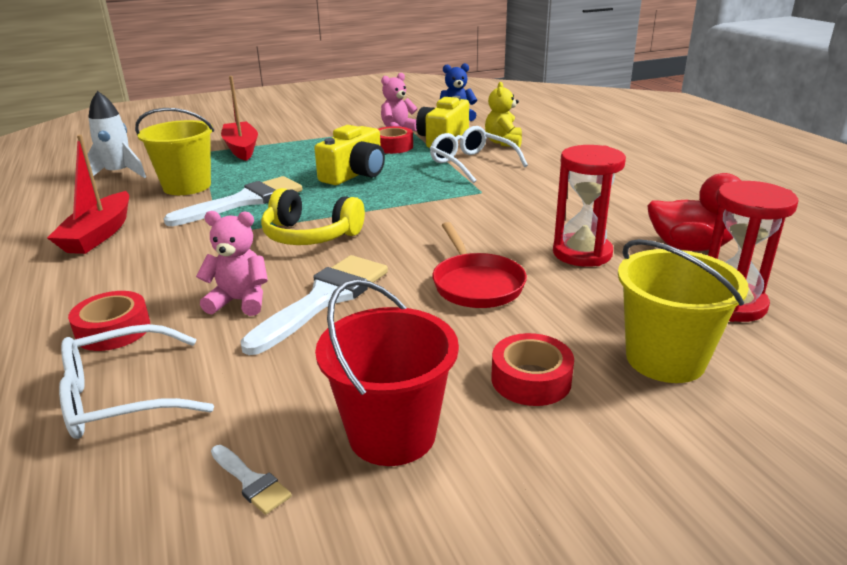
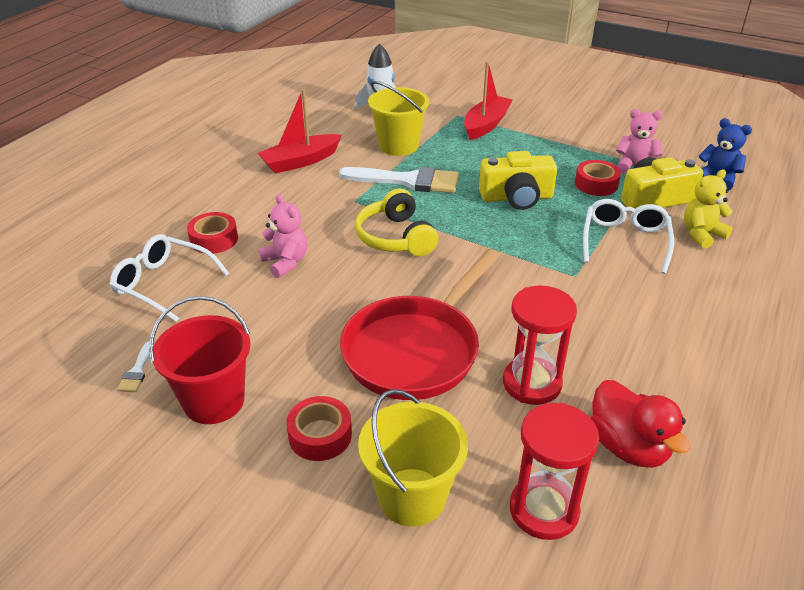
camera: 50 degrees right, 10 degrees up
white brush [240,255,388,355] -> none
red pan [432,222,527,308] -> red pan [340,249,500,400], size x1.65

